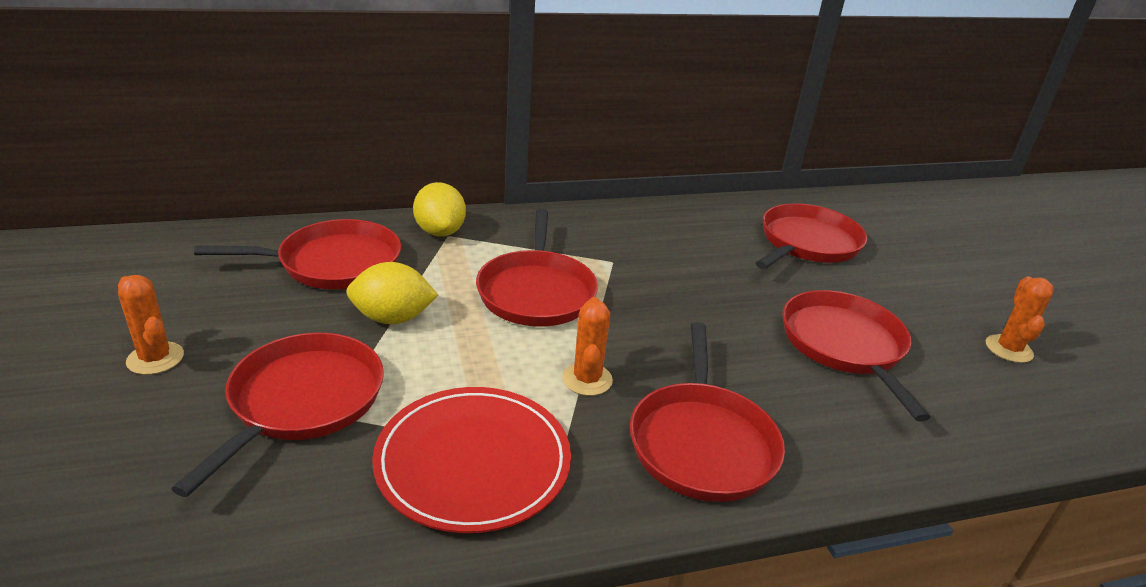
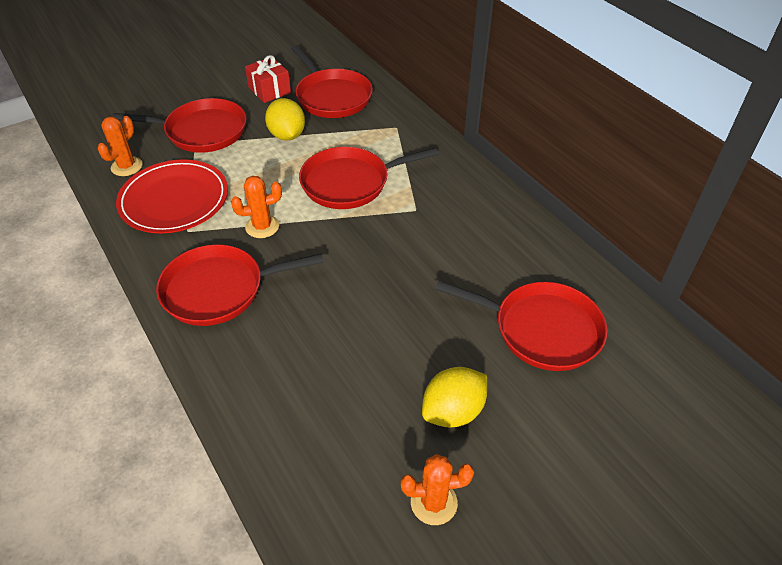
camera: 75 degrees right, 15 degrees up
orange cactus [118,275,184,375] -> orange cactus moved to [98,116,143,176]
yellow lemon [413,182,466,237] -> yellow lemon moved to [422,367,487,428]
red pan [782,290,930,422] -> none
none -> red gift [245,55,291,103]

